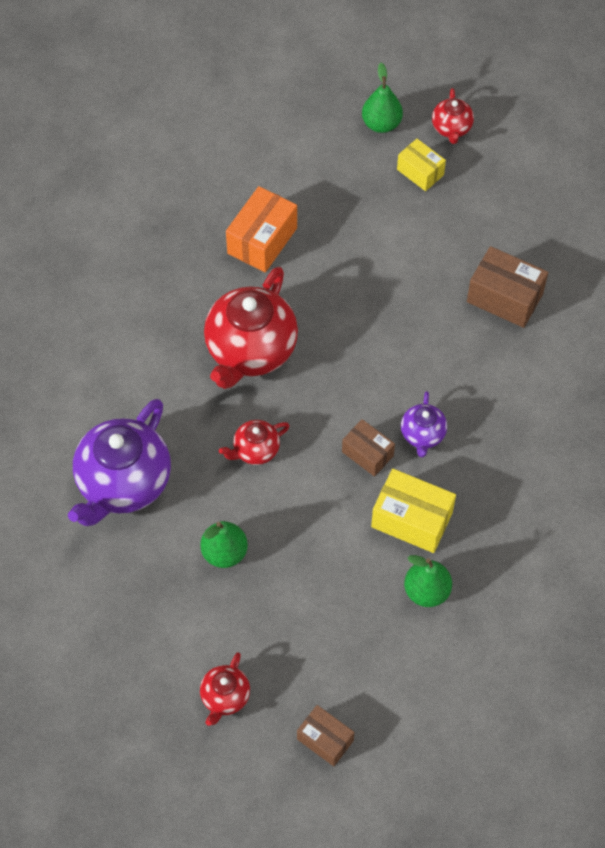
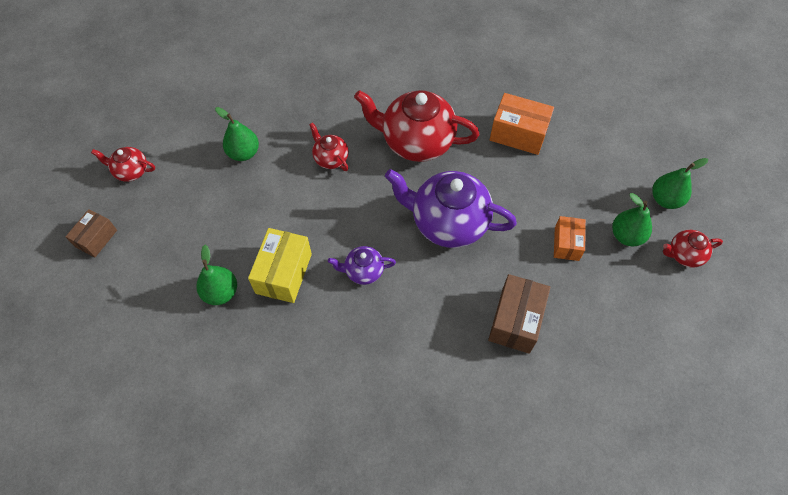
camera: 80 degrees right, 0 degrees up
purple teapot [68,399,171,526] -> purple teapot moved to [385,169,517,248]
brown box [342,419,395,477] -> none
yellow box [397,139,446,191] -> green pear [612,193,652,246]
none -> orange box [554,216,586,261]

